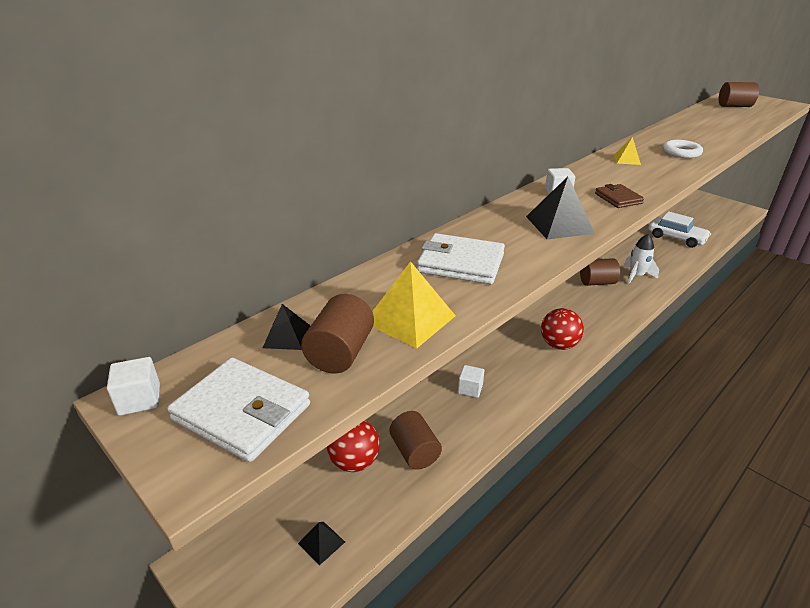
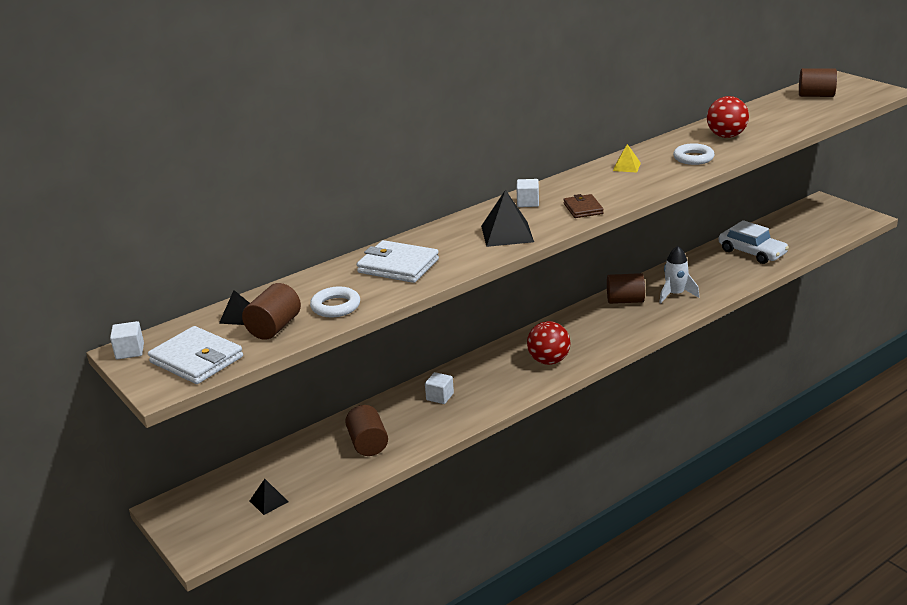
camera: 10 degrees right, 5 degrees down
red ball [327,421,380,472] -> red ball moved to [707,96,749,138]
yellow pyramid [372,261,456,349] -> white ring [310,286,360,317]

